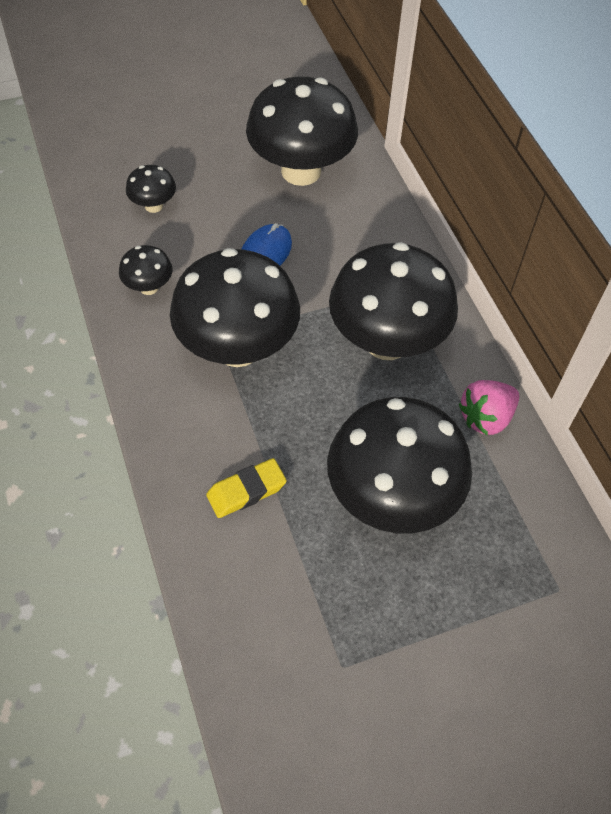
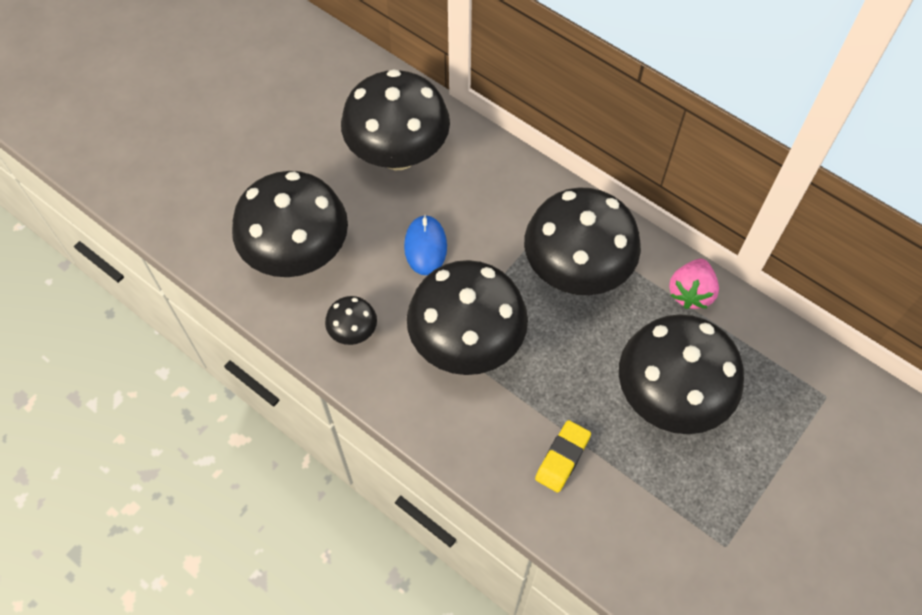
camera: 30 degrees left, 5 degrees up
black mushroom [126,165,176,213] -> black mushroom [232,171,348,277], size x2.25

